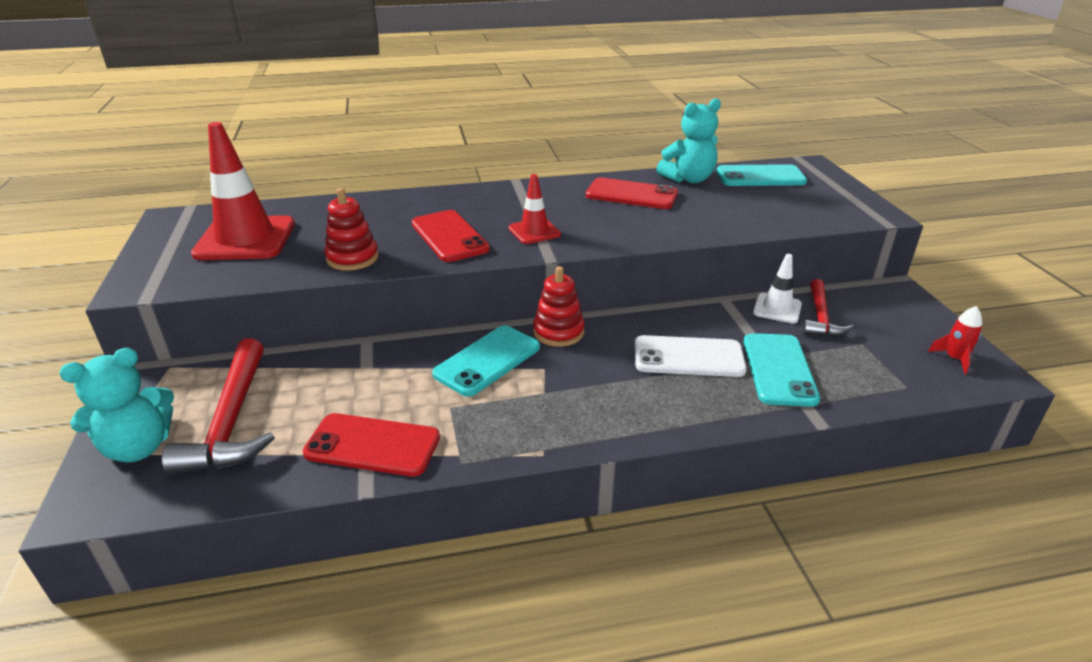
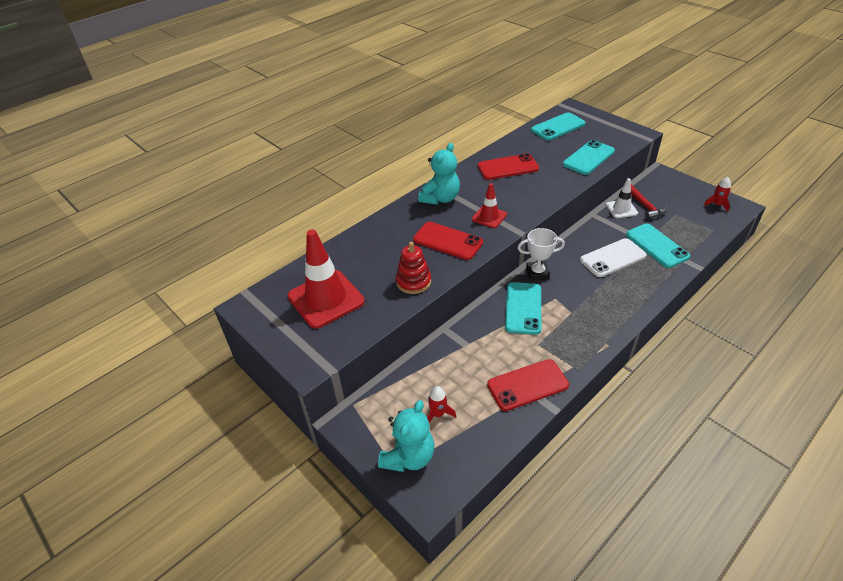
camera: 30 degrees left, 10 degrees up
red hammer [162,338,275,475] -> red rocket [427,386,456,423]
red stacking toy [533,266,585,347] -> white trophy [518,228,565,281]
turquoise teddy bear [656,98,721,183] -> turquoise teddy bear moved to [418,143,460,205]
none -> turquoise phone [563,140,615,175]

